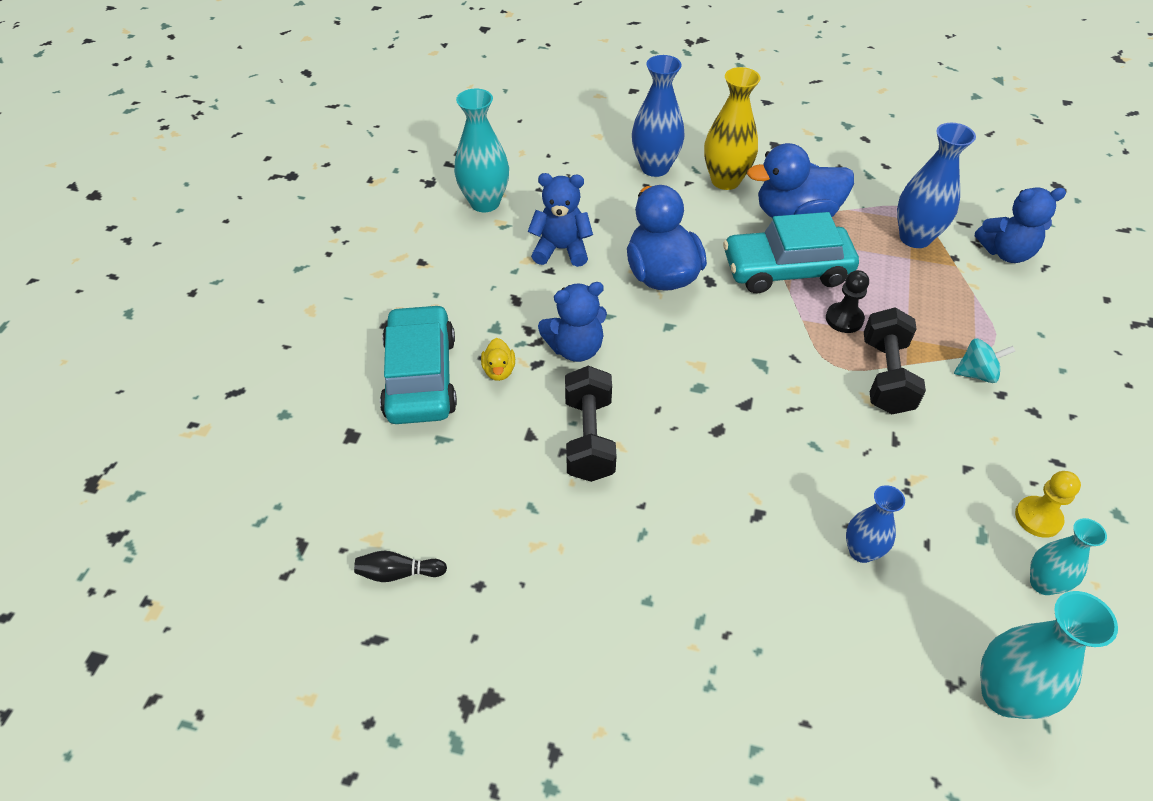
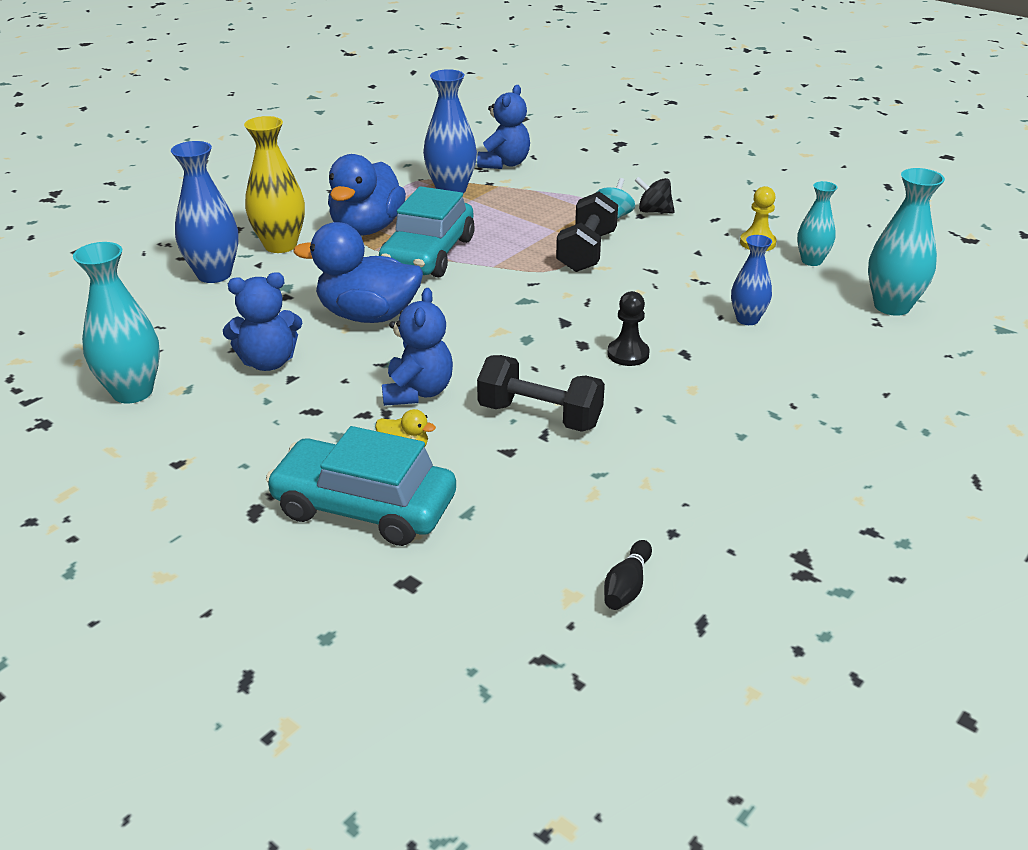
camera: 65 degrees left, 15 degrees down
blue teddy bear [528,173,593,267] -> blue teddy bear turned 135 degrees counterclockwise [223,272,302,371]
black pawn [826,270,869,333] -> black pawn moved to [607,291,650,366]
black dumbbell [864,308,926,414] -> black dumbbell turned 75 degrees clockwise [556,192,618,272]
none -> black spinning top [635,177,675,214]

